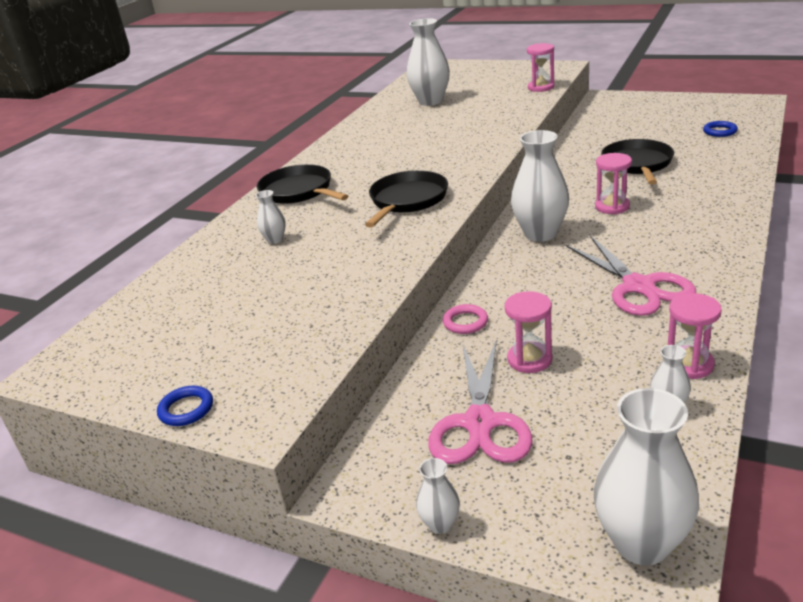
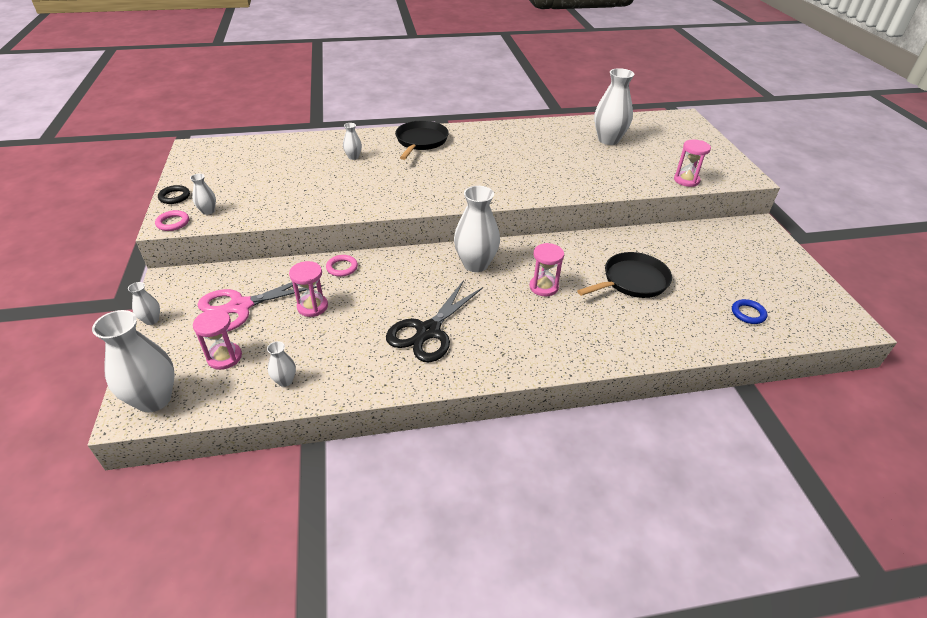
camera: 50 degrees right, 10 degrees up
blue ring [157,386,213,426] -> black ring [158,185,190,204]
black pan [365,170,448,227] -> none
pink scissors [566,235,696,316] -> black scissors [386,280,483,362]
pink hourglass [668,293,722,379] -> pink hourglass moved to [193,309,242,370]
none -> pink ring [155,210,189,231]
none -> white vase [190,174,216,215]

